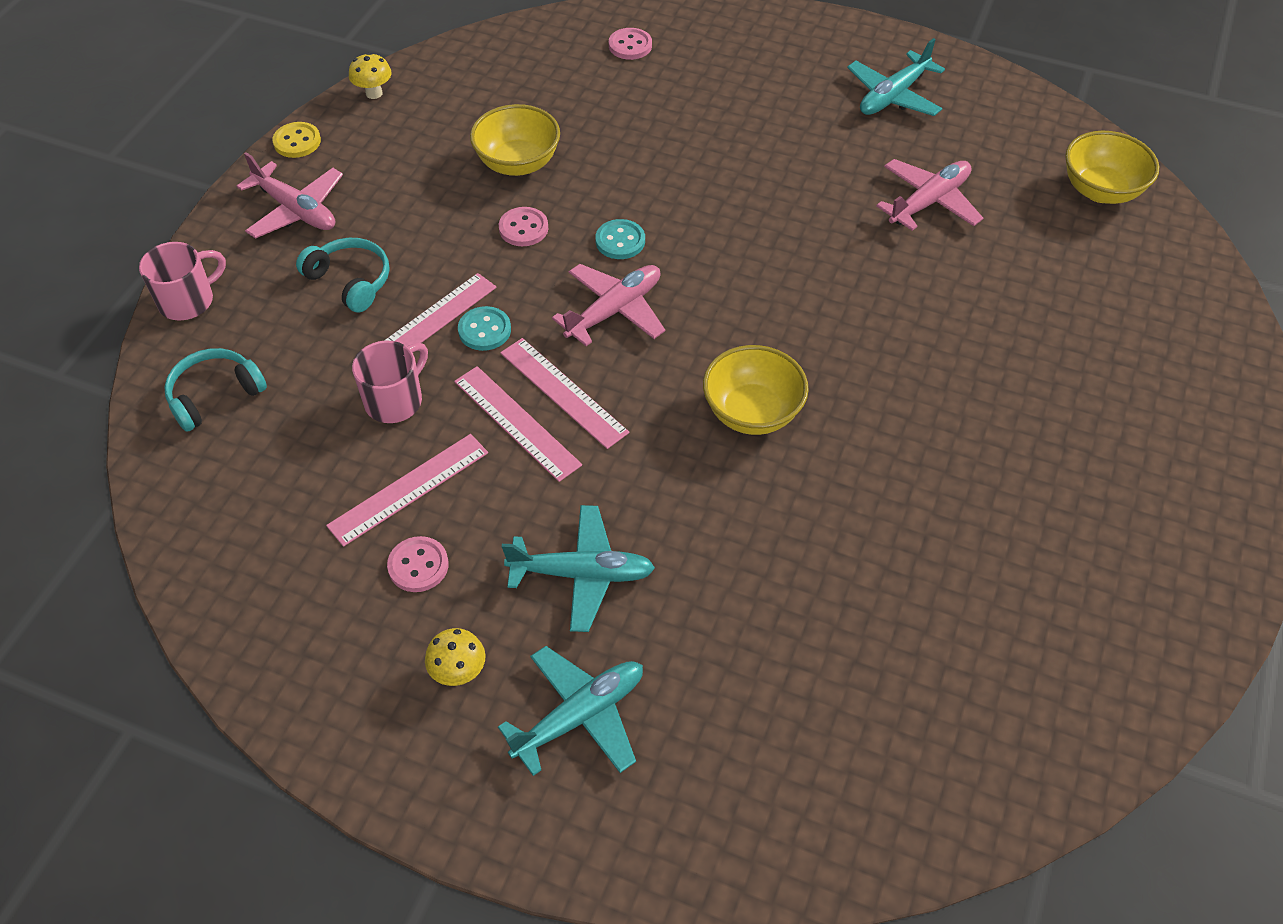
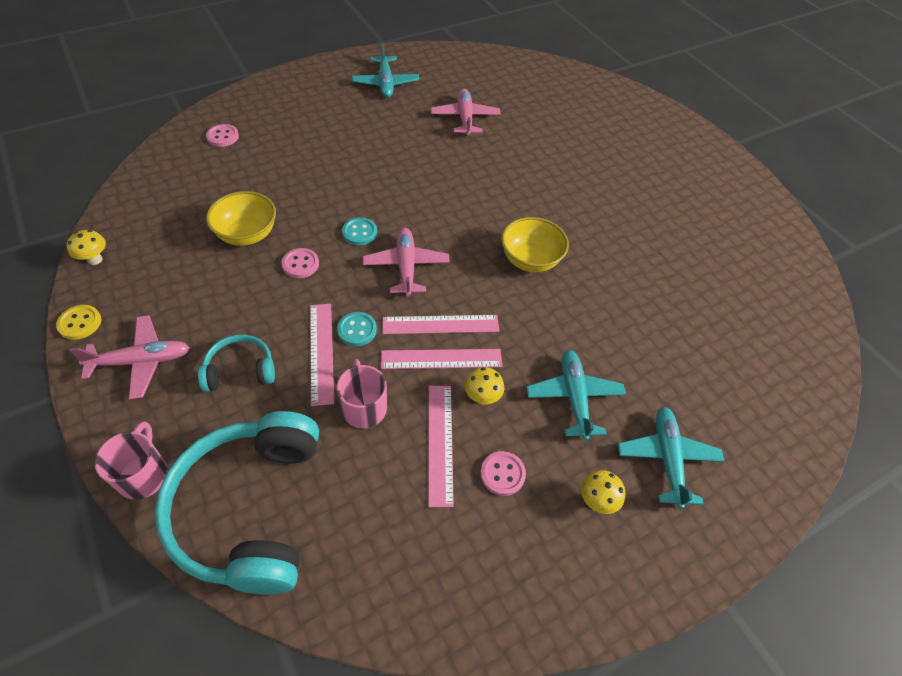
camera: 55 degrees left, 0 degrees up
turquoise headphones [164,348,267,432] -> turquoise headphones [155,411,319,595], size x2.09
turquoise plane [502,505,655,632] -> turquoise plane turned 45 degrees counterclockwise [527,350,626,441]
yellow bowl [1065,131,1159,204] -> none
none -> yellow mushroom [465,367,504,404]

